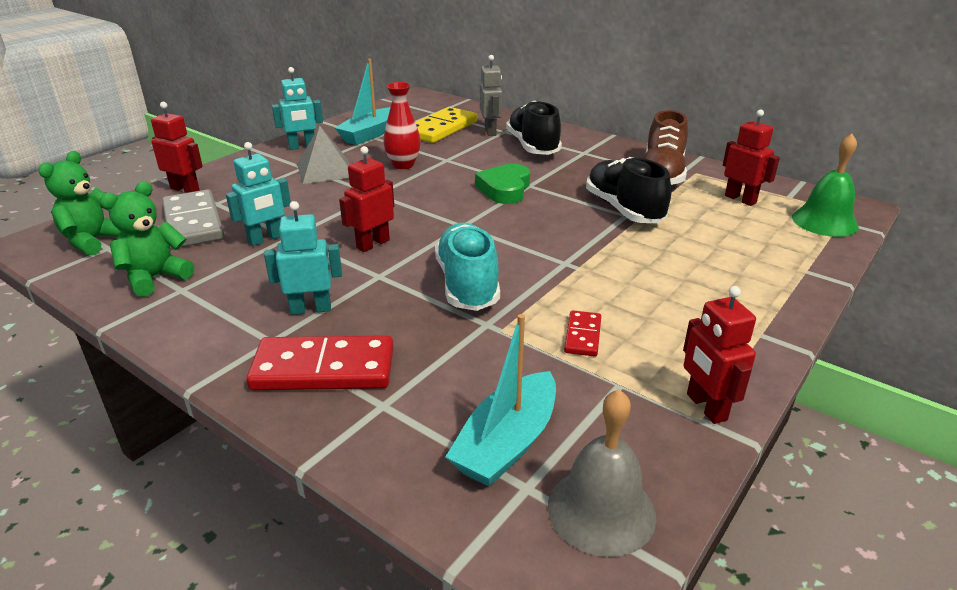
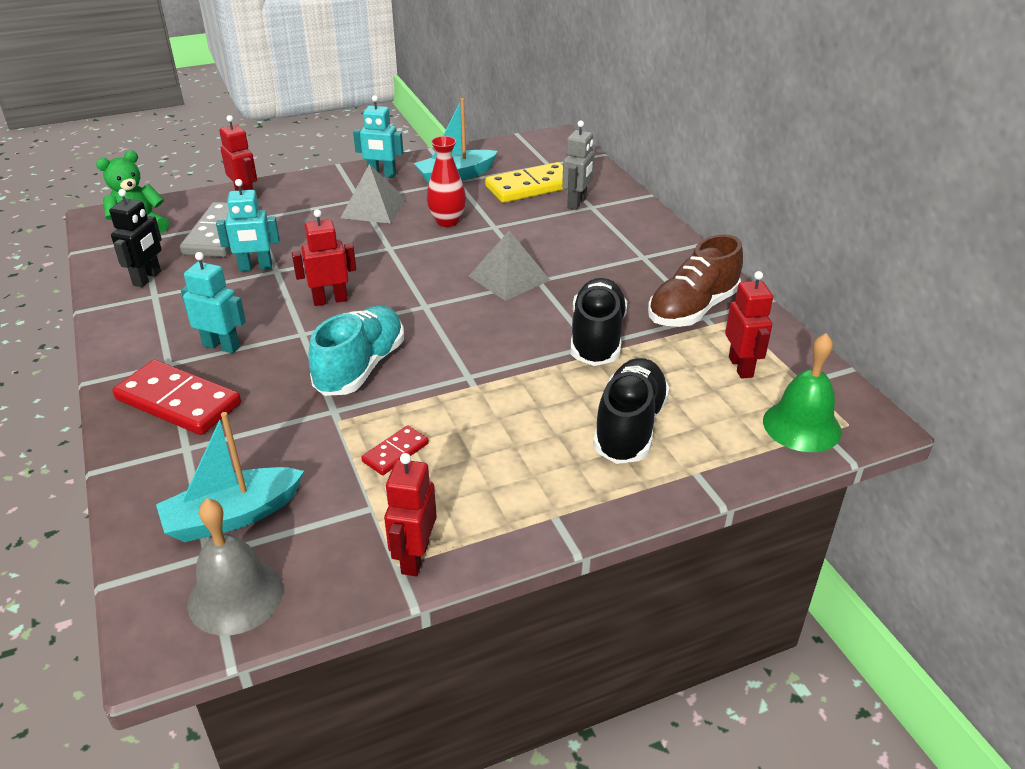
camera: 30 degrees right, 5 degrees up
green teddy bear [100,181,194,297] -> black robot [109,189,162,287]
green heart [475,164,530,204] -> grey pyramid [469,231,550,301]
black shoe [506,101,562,155] -> black shoe moved to [593,358,670,464]

